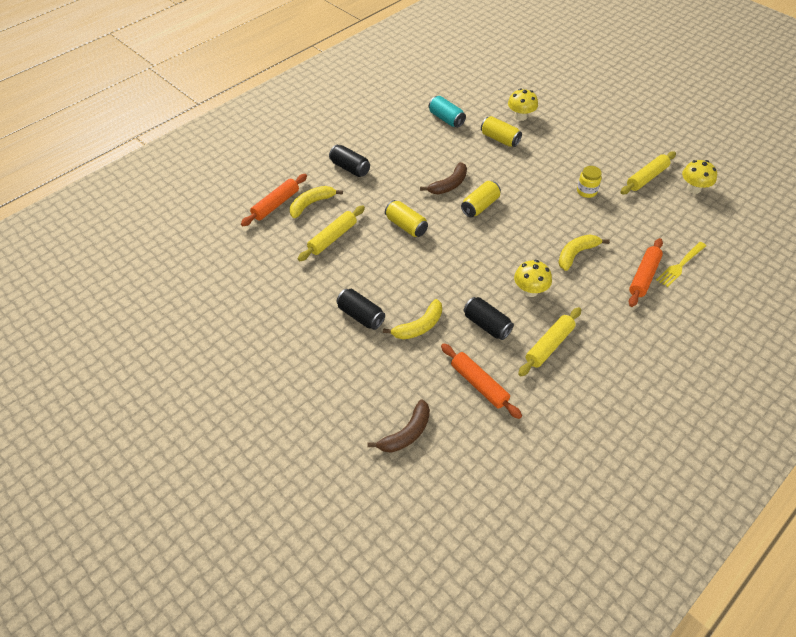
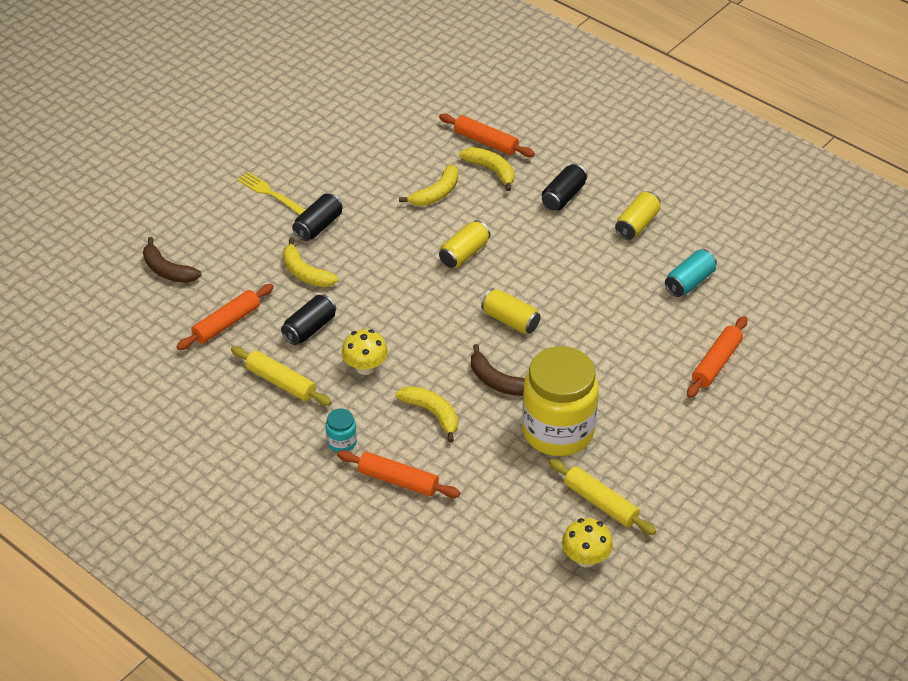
camera: 85 degrees right, 5 degrees down
yellow rolling pin [298,206,365,261] -> yellow banana [399,164,458,206]
brown banana [420,162,467,194] -> brown banana moved to [471,344,525,396]
yellow can [481,116,522,147] -> yellow can moved to [615,192,661,240]
yellow mushroom [508,88,538,121] -> orange rolling pin [687,316,747,398]
yellow jar [577,166,602,198] -> yellow jar [522,346,599,456], size x2.45
yellow fork [656,242,706,287] -> yellow fork moved to [237,172,306,215]
none -> turquoise jar [326,408,357,453]

